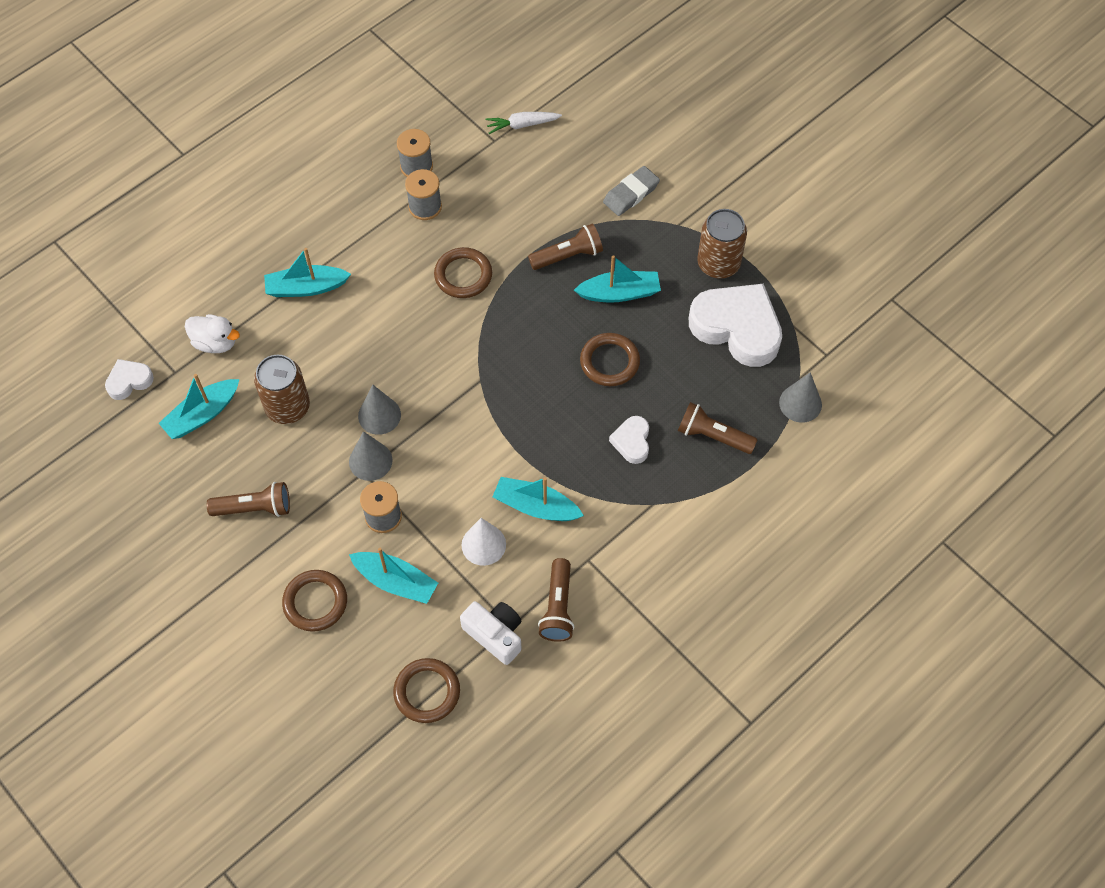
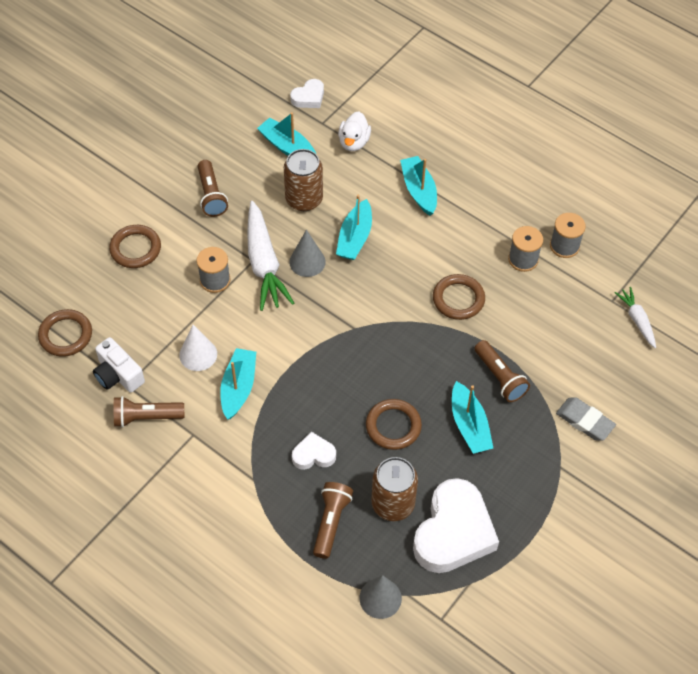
camera: 80 degrees right, 5 degrees down
white heart [105,359,154,400] -> white heart turned 90 degrees clockwise [290,79,324,108]
grey cone [349,431,392,481] -> white carrot [247,201,294,311]
turquoise boat [349,548,438,604] -> turquoise boat moved to [336,195,372,260]
white camera [460,601,522,665] -> white camera turned 105 degrees clockwise [93,337,145,393]
brown can [697,209,747,279] -> brown can moved to [371,457,418,521]

